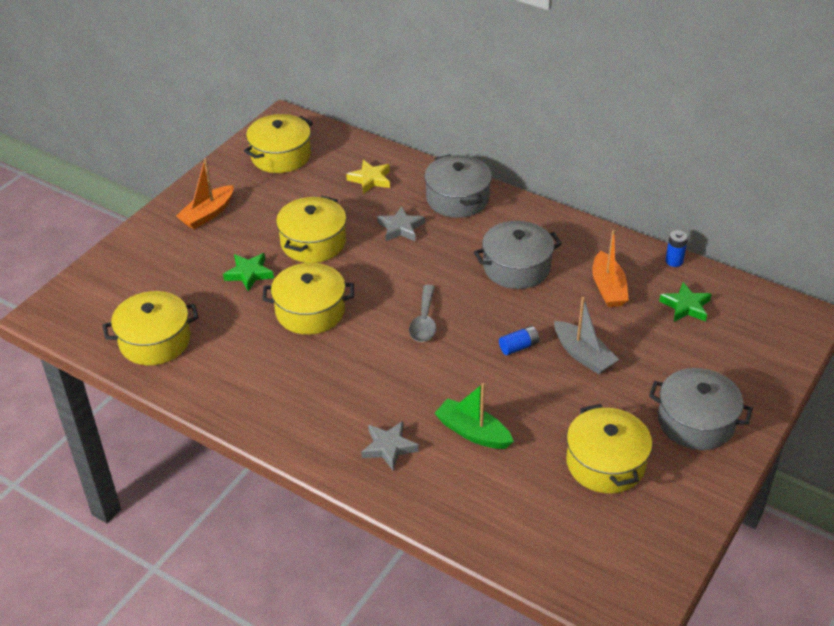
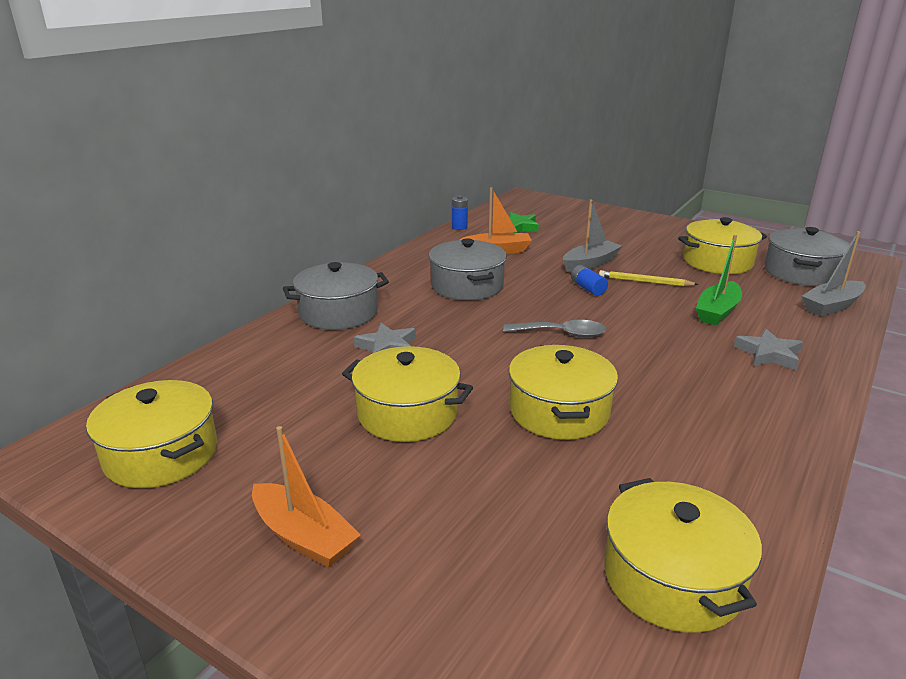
camera: 90 degrees left, 15 degrees down
green star [223,253,274,291] -> none
yellow star [346,160,390,194] -> none
grey pot [649,368,753,450] -> grey pot moved to [765,227,849,286]
none -> yellow pencil [599,270,699,286]
none -> grey boat [802,231,866,316]

